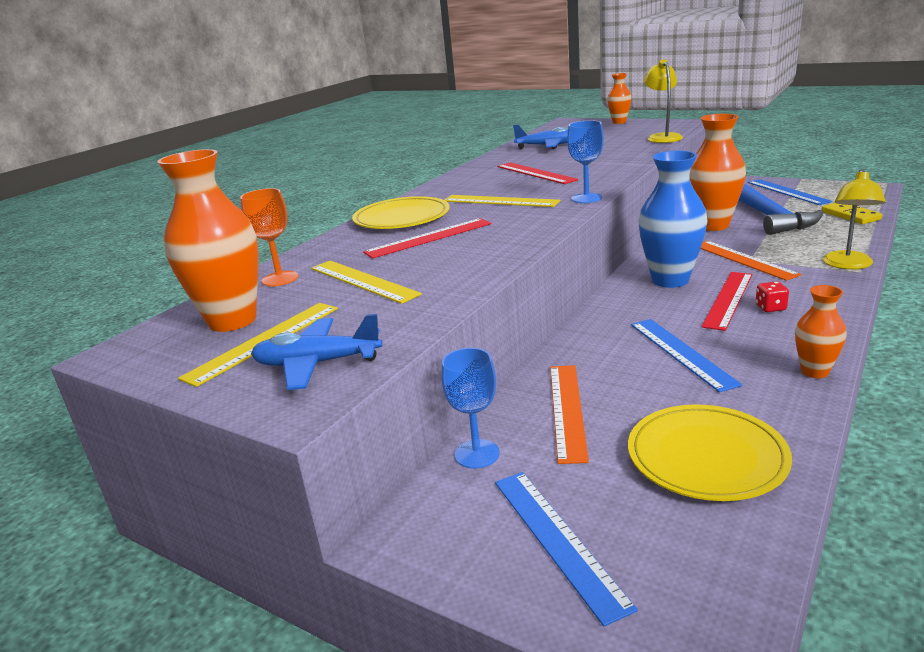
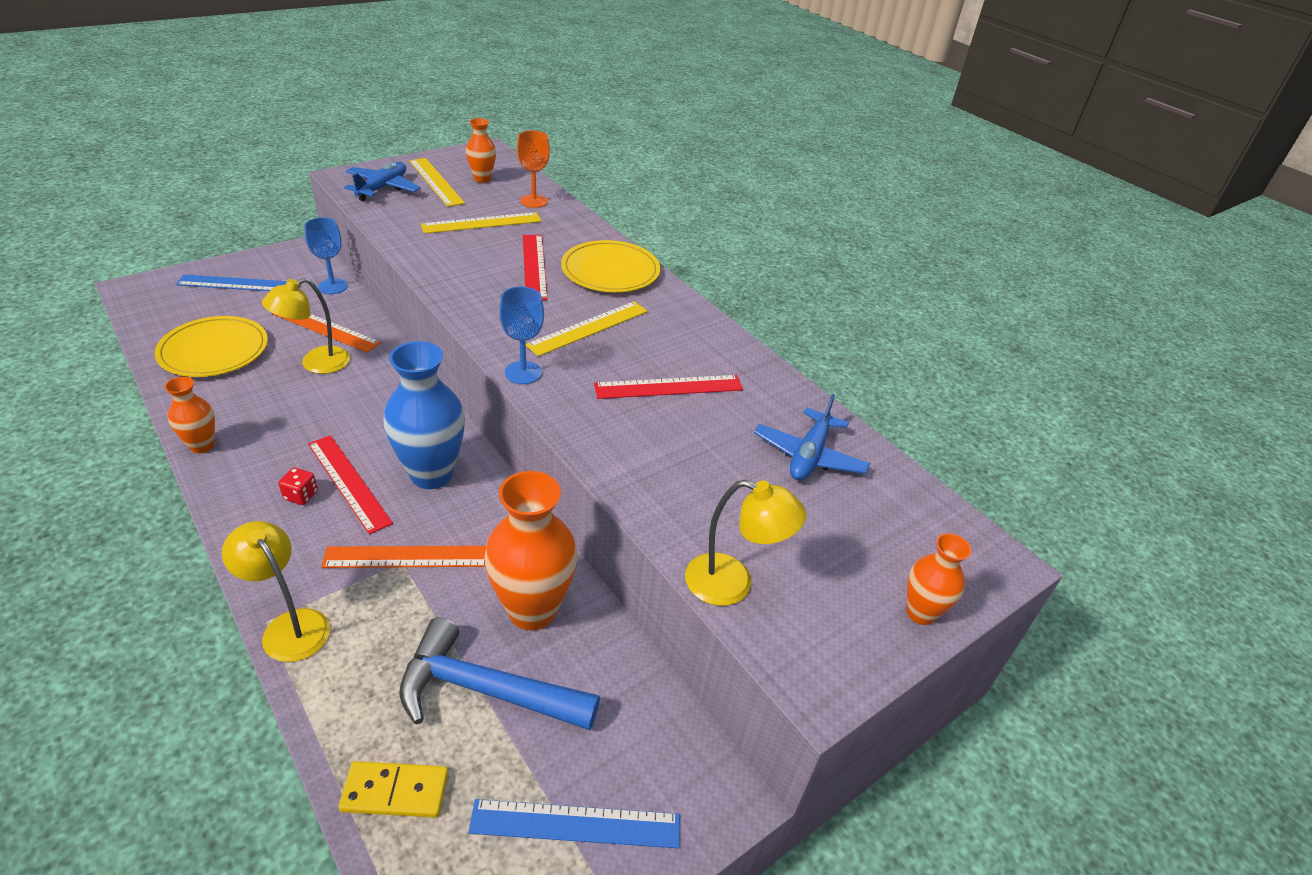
camera: 105 degrees right, 15 degrees up
orange vase [157,149,259,332] -> orange vase [466,118,496,183], size x0.54
blue ruler [631,319,742,393] -> none
none -> yellow lamp [262,278,350,374]

